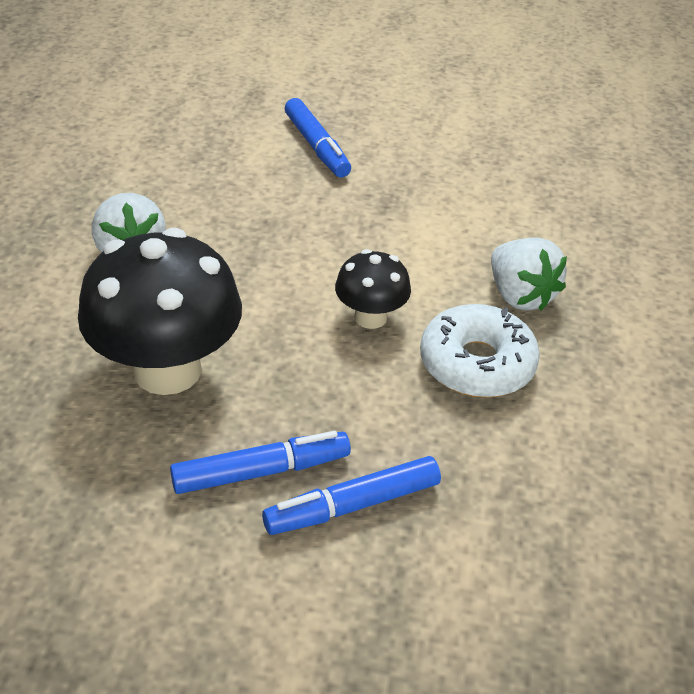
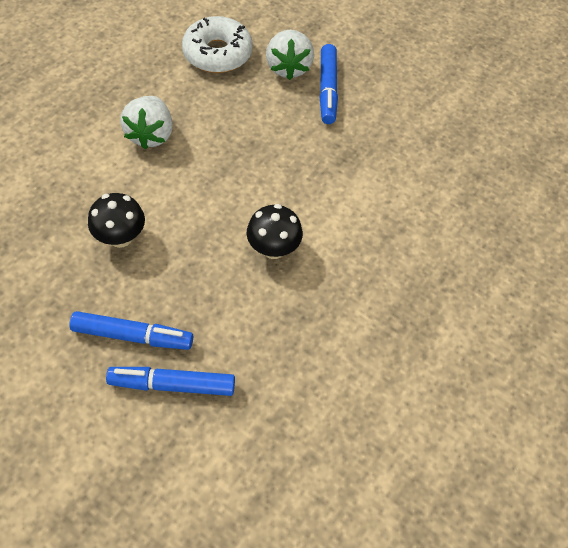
camera: 25 degrees right, 15 degrees up
black mushroom [78,228,242,395] -> black mushroom [88,193,145,248], size x0.52
white donut [420,304,540,398] -> white donut moved to [182,16,253,73]
white strawberry [491,237,567,311] -> white strawberry moved to [266,30,314,80]

